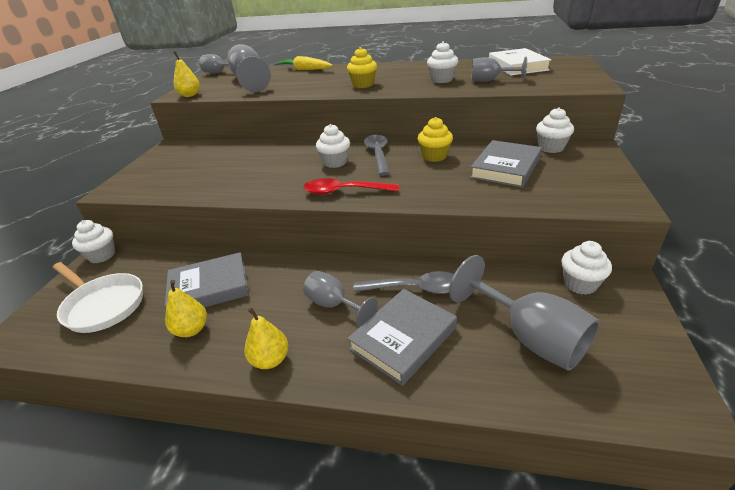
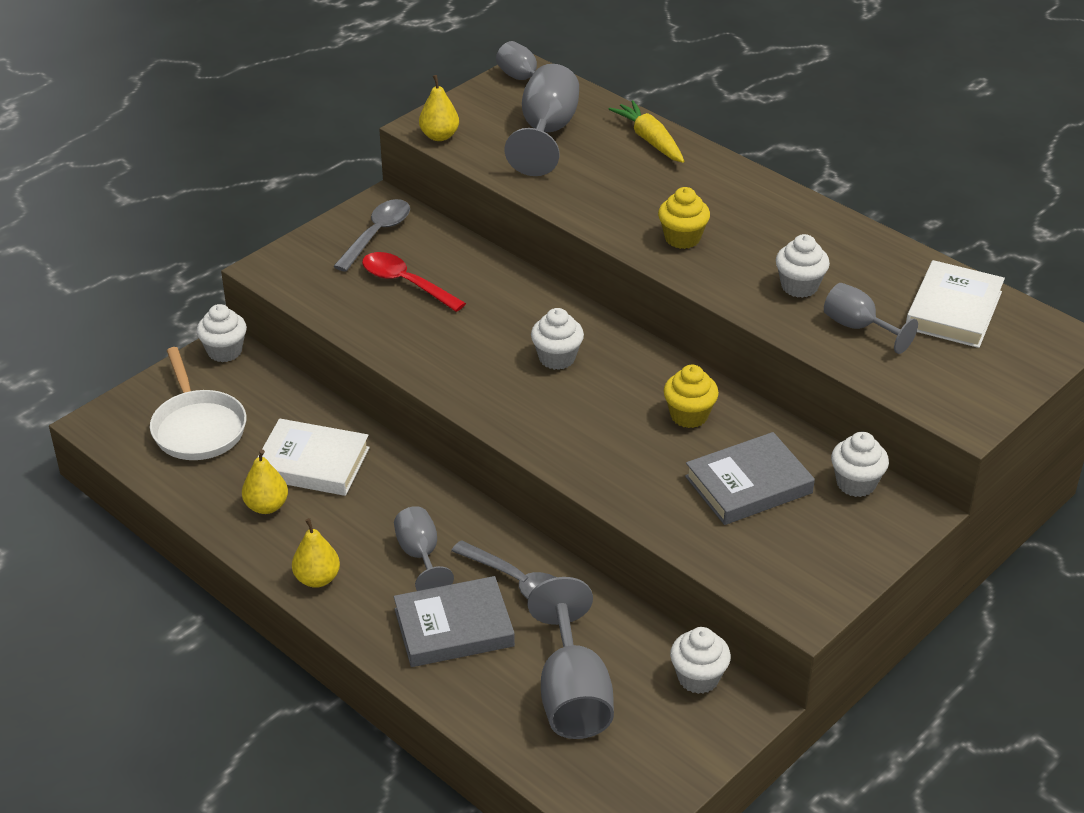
camera: 30 degrees right, 5 degrees up
grey book [165,252,249,308] -> white book [257,418,370,496]
red spoon [303,178,399,195] -> red spoon moved to [362,252,466,312]
grey spoon [364,135,390,176] -> grey spoon moved to [333,199,410,272]

